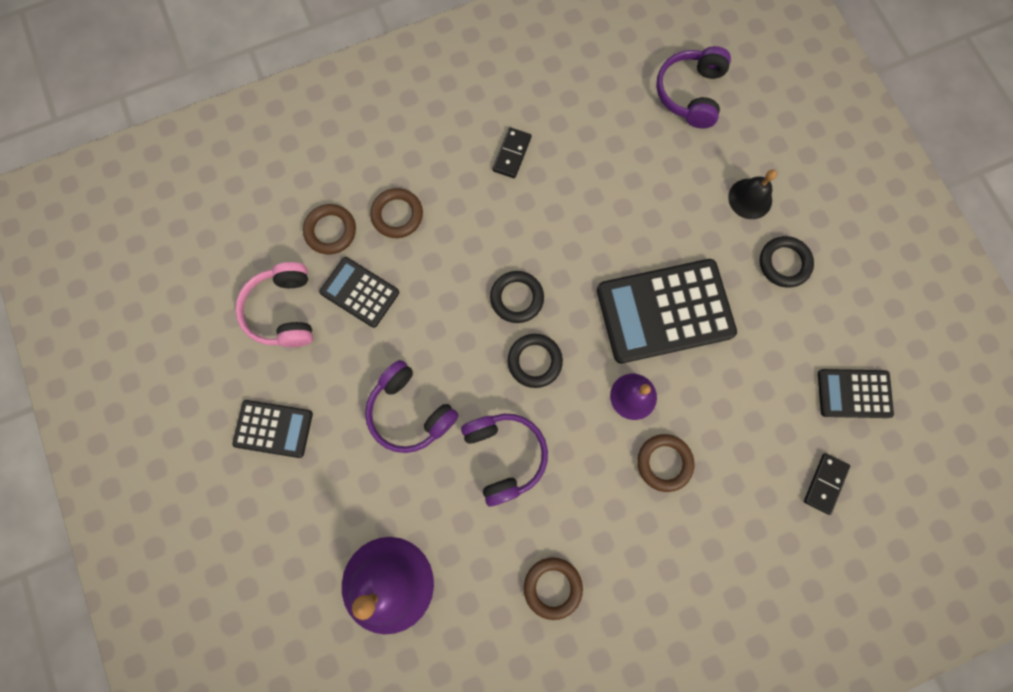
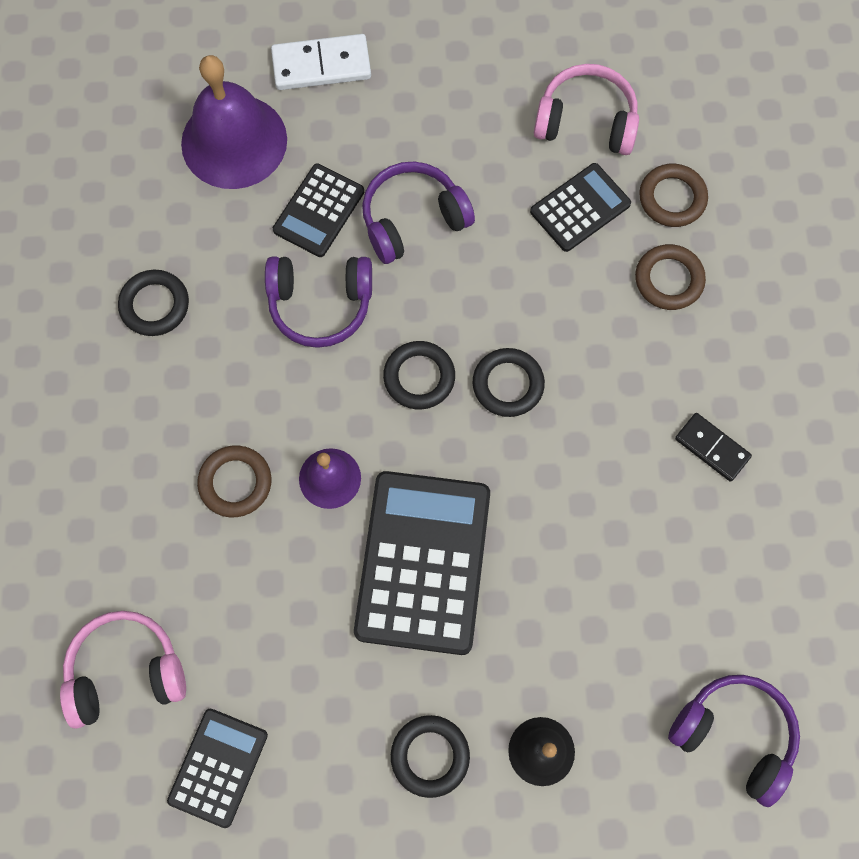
camera: 110 degrees right, 5 degrees down
black calculator [232,400,313,458] -> black calculator moved to [273,163,364,257]
brown ring [524,557,583,620] -> black ring [118,270,189,336]
black domino [804,453,850,515] -> pink headphones [60,611,186,729]
none -> white domino [271,34,371,90]

